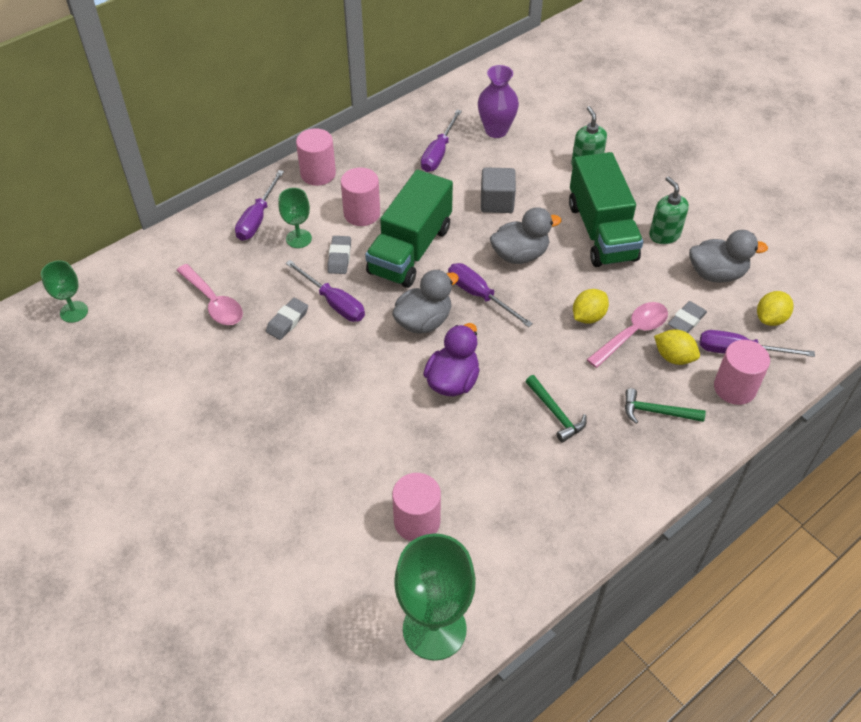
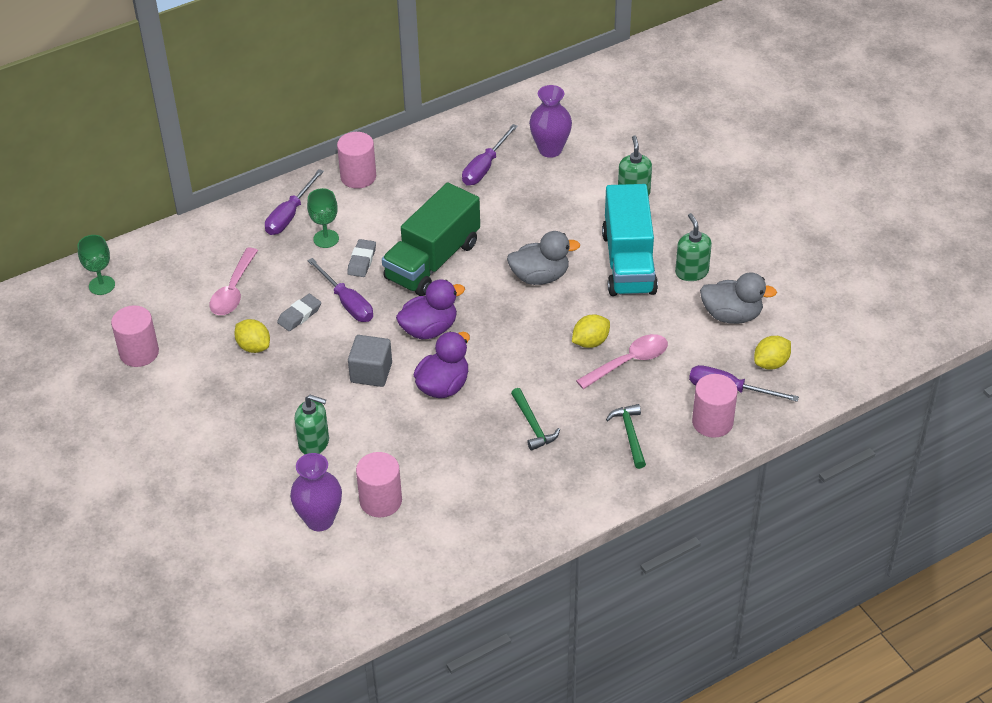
camera: 10 degrees right, 5 degrees down
pink spoon [176,264,243,325] -> pink spoon turned 45 degrees clockwise [210,248,258,315]
pink cylinder [341,167,380,226] -> pink cylinder moved to [111,305,159,367]
grey duck [392,270,459,334] -> purple duck [396,279,465,340]
green goblet [394,534,476,661] -> none
purple screwdriver [448,263,533,327] -> none
grey cube [481,167,516,213] -> grey cube moved to [348,335,392,387]
green truck [569,152,643,267] -> turquoise truck [602,184,658,296]
green hammer [625,388,706,424] -> green hammer turned 60 degrees clockwise [606,404,646,469]
yellow lemon [654,329,700,365] -> yellow lemon moved to [234,319,270,353]
grey eraser [668,301,707,333] -> none
none -> purple vase [290,453,342,531]
none -> green soap dispenser [294,395,329,454]

